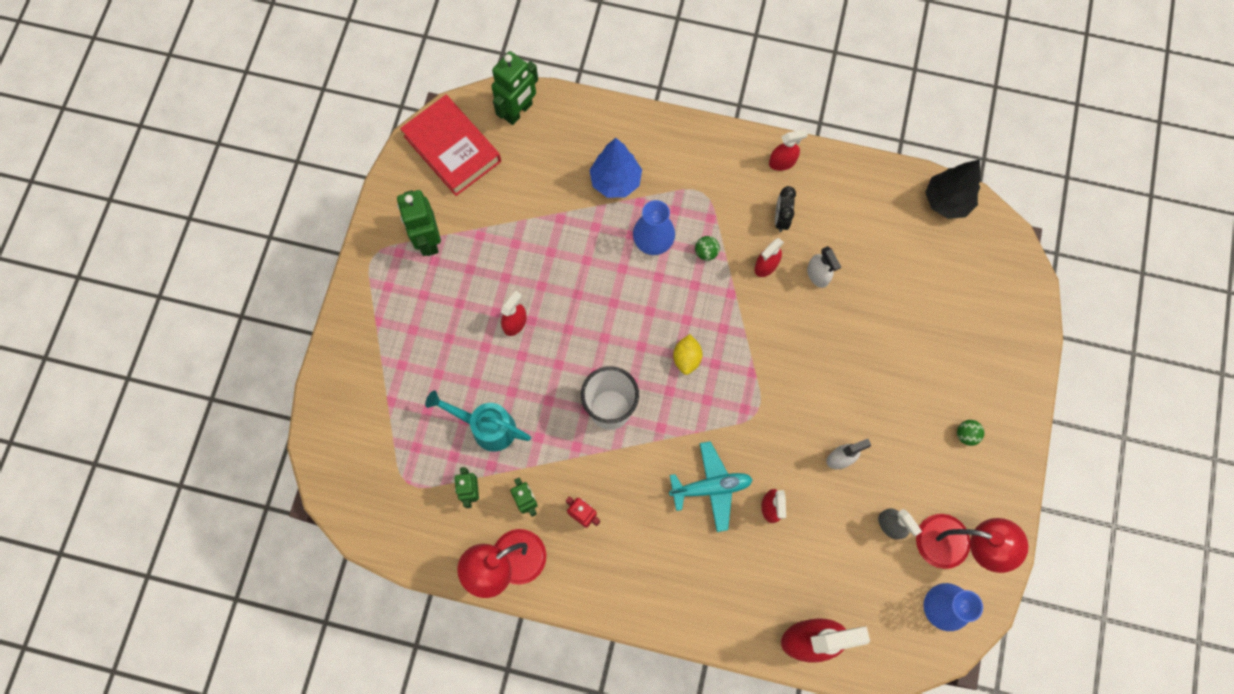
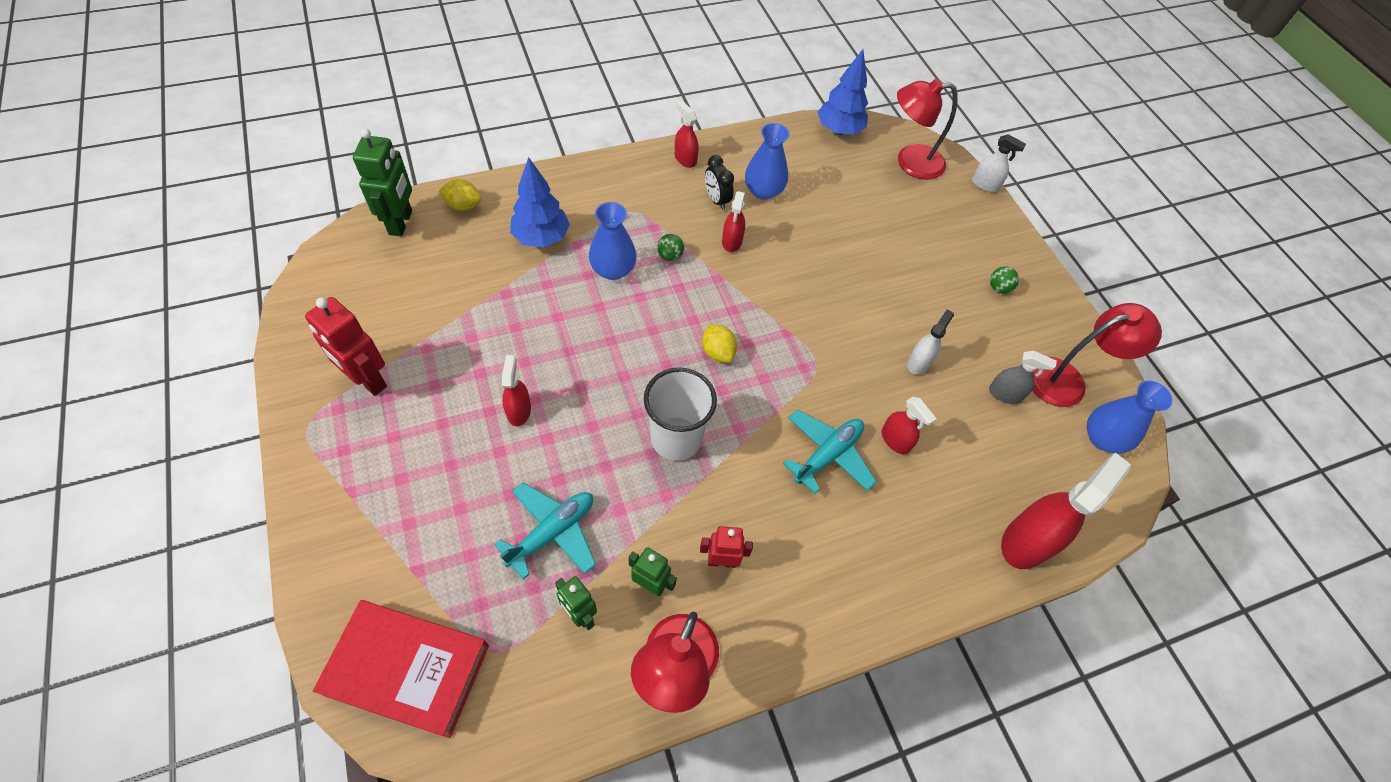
camera: 40 degrees left, 15 degrees down
green robot [397,190,441,256] -> red robot [305,297,387,396]
red book [400,95,501,196] -> red book moved to [313,600,489,738]
turquoise watering can [425,390,531,452] -> turquoise plane [494,482,596,579]
red spray bottle [769,129,808,171] -> red spray bottle turned 75 degrees counterclockwise [675,101,699,168]
white spray bottle [807,246,841,288] -> white spray bottle moved to [972,134,1026,192]
black tree [925,159,980,219] -> blue tree [818,49,868,135]
none -> yellow lemon [439,179,481,211]
none -> blue vase [745,123,790,200]
none -> red lamp [897,79,958,180]

